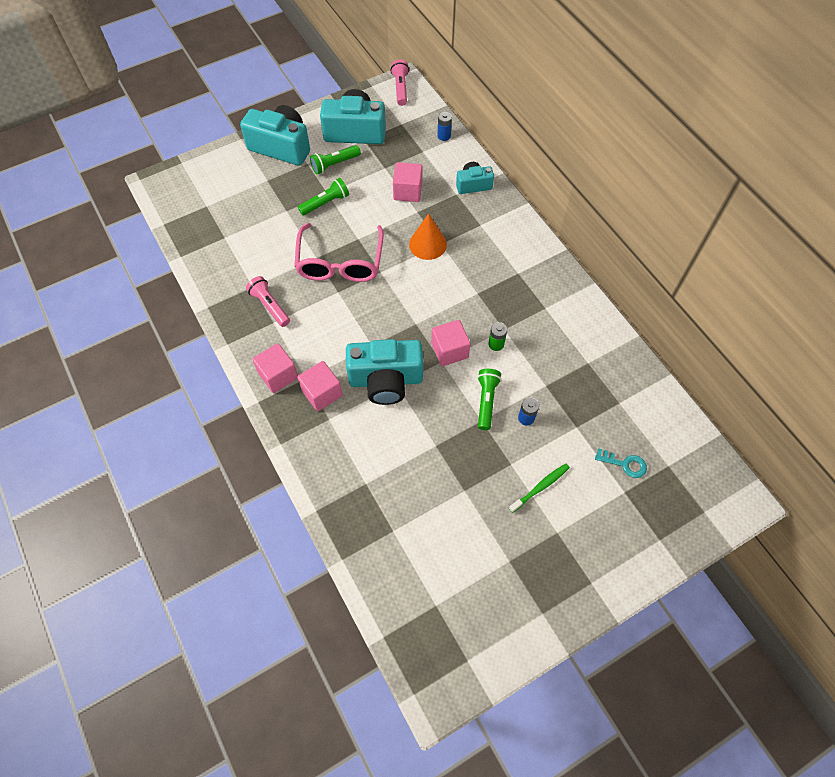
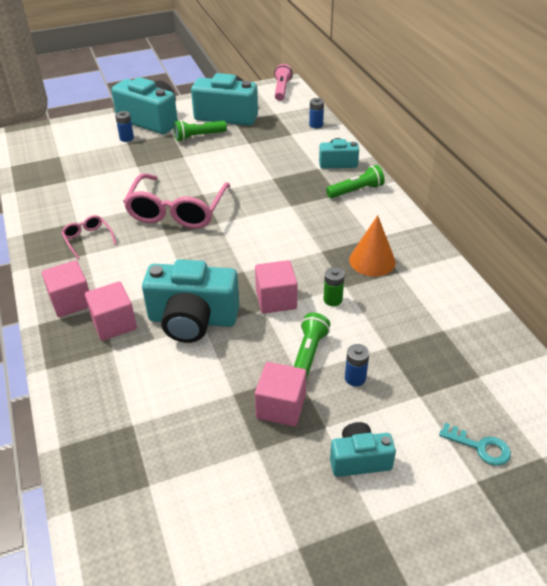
camera: 10 degrees right, 20 degrees down
pink flashlight [246,276,290,327] -> pink glasses [61,215,116,259]
green flashlight [298,178,349,216] -> green flashlight moved to [326,165,385,198]
pink cube [393,162,423,202] -> pink cube moved to [255,362,307,426]
orange cone [409,213,447,260] -> orange cone moved to [349,215,396,277]
green toothbrush [509,464,570,513] -> turquoise camera [330,422,396,477]
none -> blue battery [115,111,134,142]

